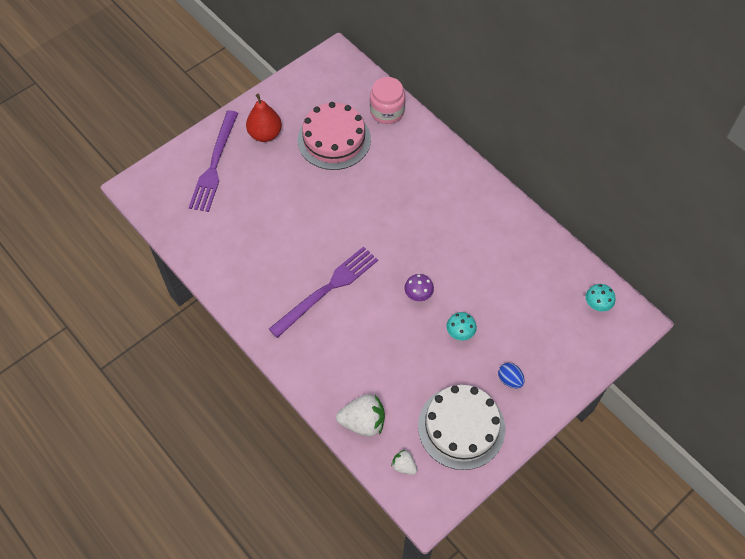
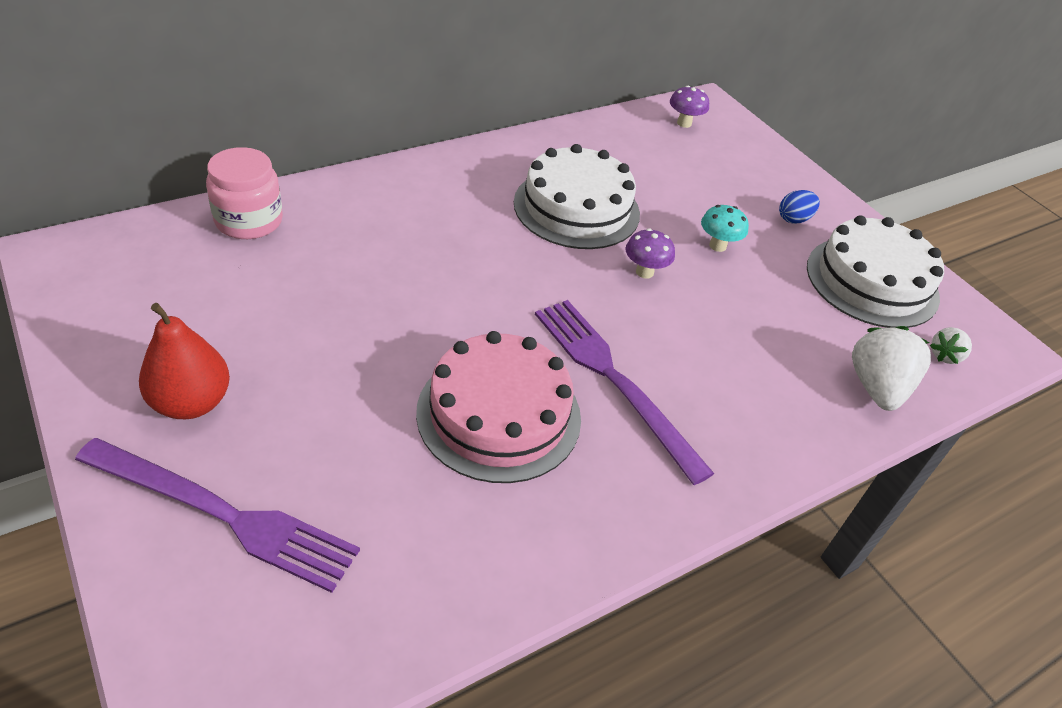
camera: 85 degrees left, 15 degrees down
pink cake [298,102,371,170] -> pink cake moved to [416,331,581,483]
turquoise mushroom [586,284,615,311] -> purple mushroom [670,86,709,128]
none -> white cake [514,144,640,249]

